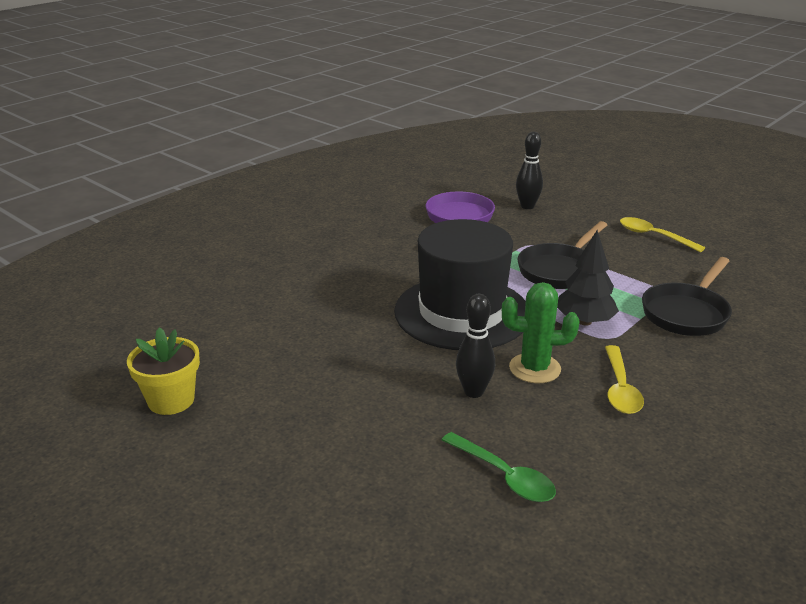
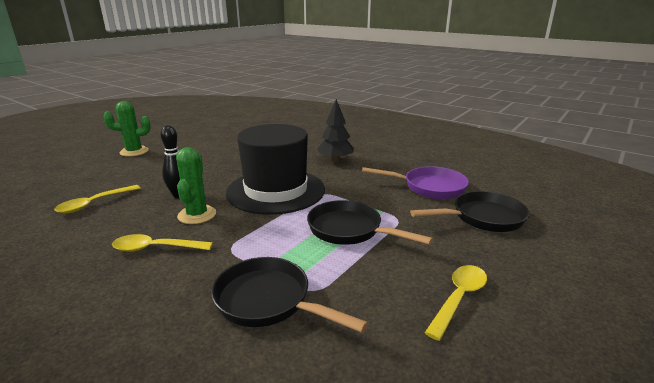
camera: 85 degrees right, 5 degrees down
yellow flower pot [127,327,200,415] -> none
green spoon [442,432,556,502] -> yellow spoon [54,185,140,213]
black bowling pin [516,132,543,209] -> black pan [410,191,529,232]
black tree [557,230,619,326] -> black tree moved to [317,99,354,162]
none -> green cactus [103,101,151,157]

